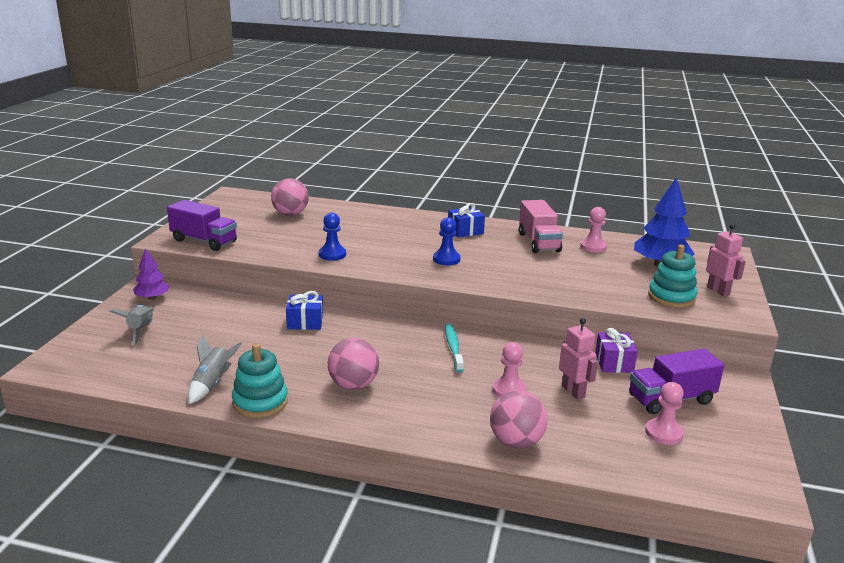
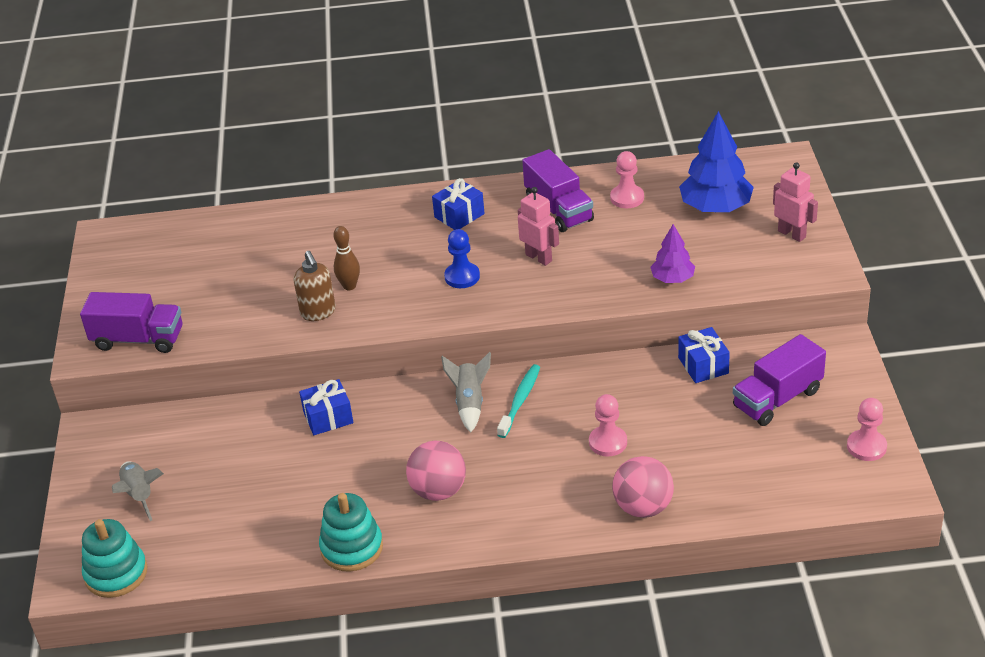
camera: 15 degrees left, 15 degrees up
purple tree [133,248,169,300] -> purple tree moved to [650,224,695,283]
grey rocket [188,335,242,404] -> grey rocket moved to [441,352,491,432]
pink ball [271,178,309,216] -> none
blue pawn [319,213,346,261] -> brown soap dispenser [294,251,336,321]
turquoise toothbrush [445,324,464,372] -> turquoise toothbrush turned 45 degrees clockwise [497,364,540,438]
pink truck [519,200,563,253] -> purple truck [522,149,594,232]
pink robot [559,318,598,399] -> pink robot moved to [518,187,559,266]
purple gift [595,328,638,373] -> blue gift [678,327,730,383]
pink pawn [645,382,684,445] -> pink pawn moved to [847,398,887,461]
turquoise stacking toy [648,244,698,308] -> turquoise stacking toy moved to [82,519,148,598]
none -> brown bowling pin [333,226,360,290]

